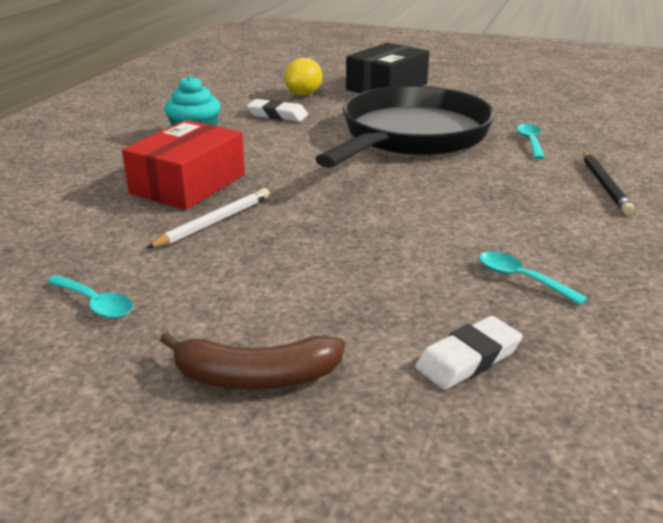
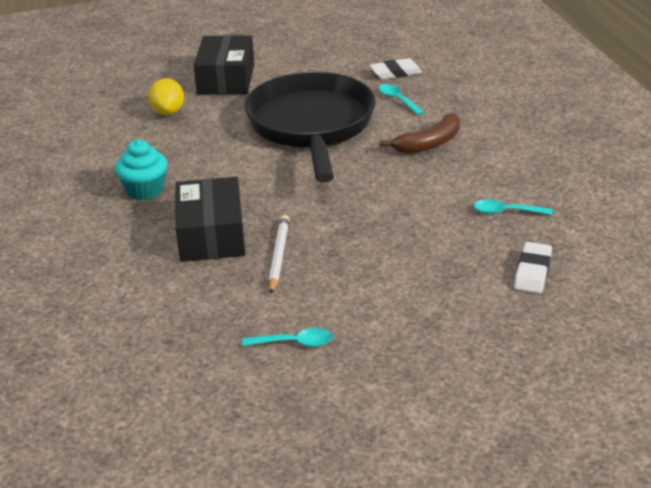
camera: 35 degrees left, 5 degrees up
red box [122,120,245,210] -> black box [175,177,245,262]
brown banana [160,332,345,390] -> brown banana moved to [379,113,460,154]
white eraser [247,99,308,122] -> white eraser moved to [370,58,422,80]
black pencil [583,151,634,215] -> none

